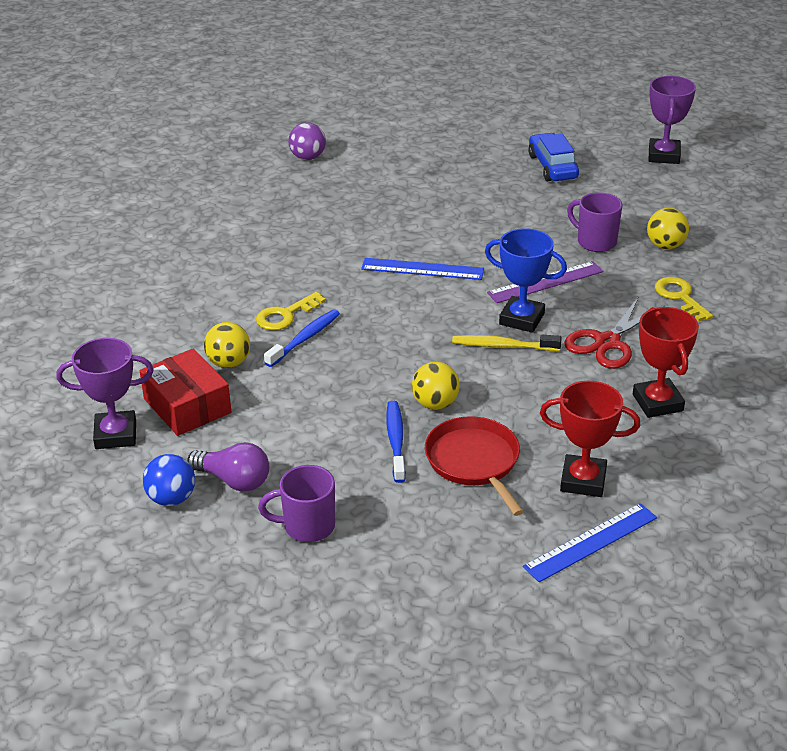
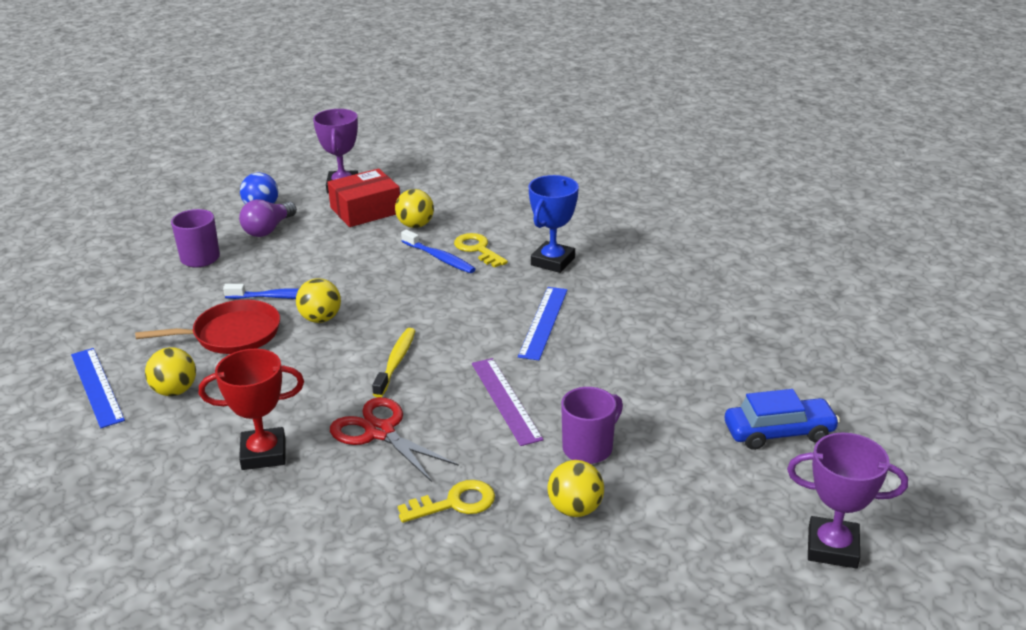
camera: 95 degrees right, 5 degrees down
purple ball [288,122,326,160] -> none
blue trophy [485,228,567,333] -> blue trophy moved to [528,175,579,273]
red trophy [540,381,640,497] -> yellow ball [145,347,196,396]

